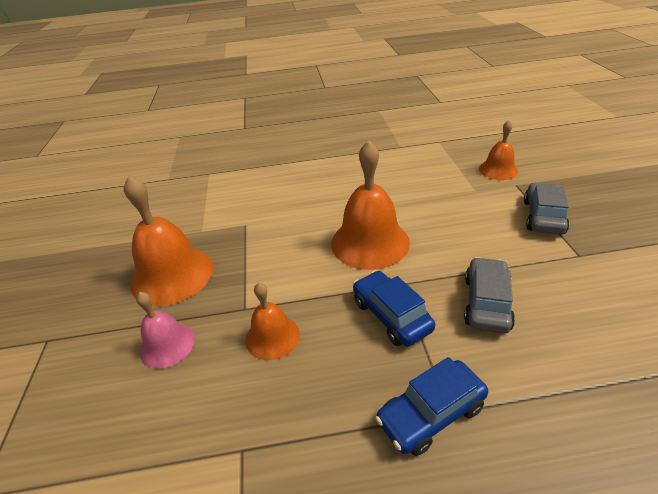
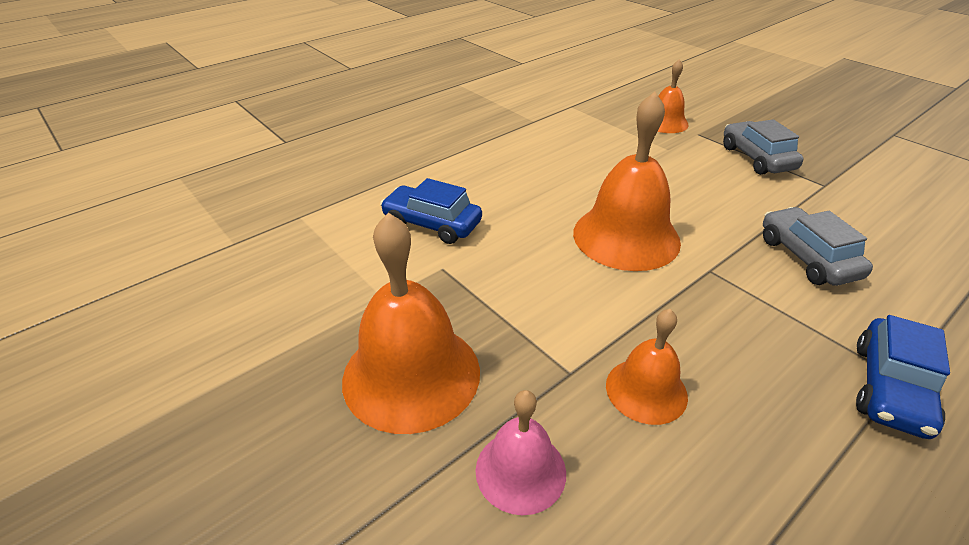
camera: 35 degrees left, 0 degrees up
blue car [353,270,435,346] -> blue car moved to [380,178,482,244]

